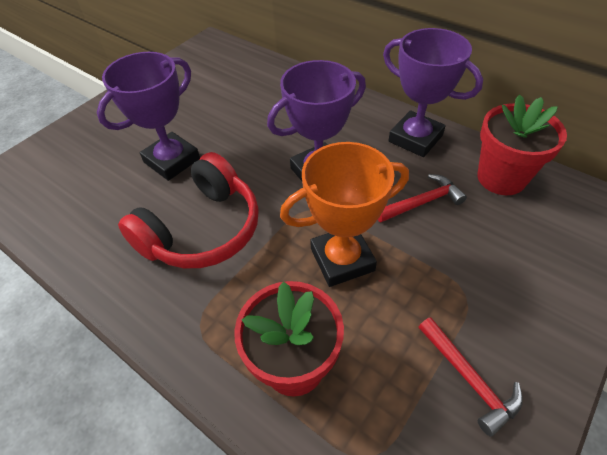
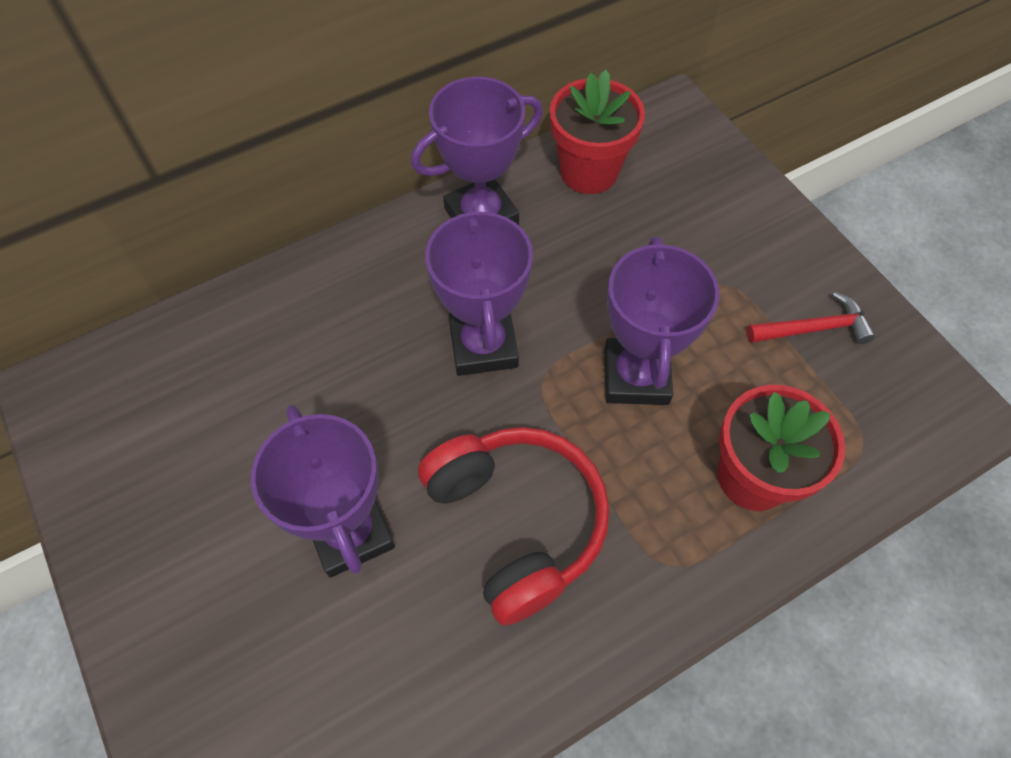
camera: 70 degrees left, 10 degrees up
orange trophy [280,142,409,287] -> purple trophy [604,237,719,405]
red hammer [378,174,467,222] -> none

